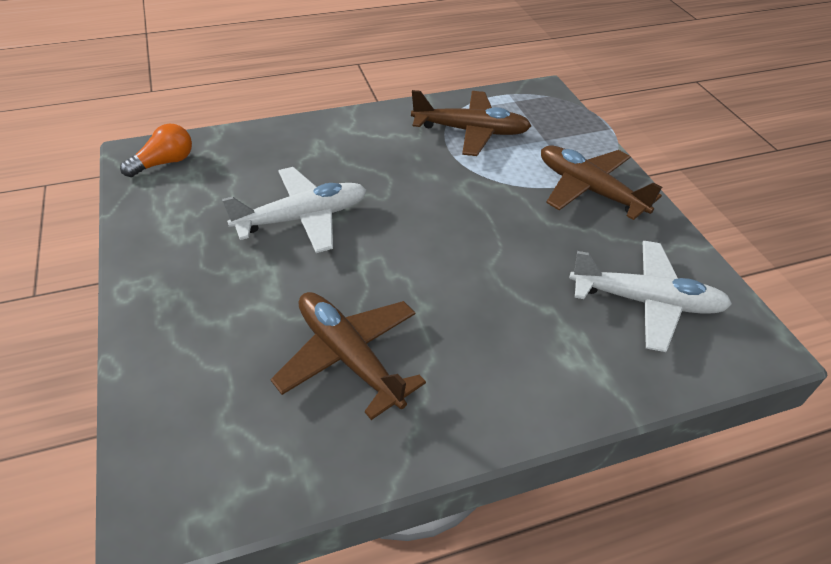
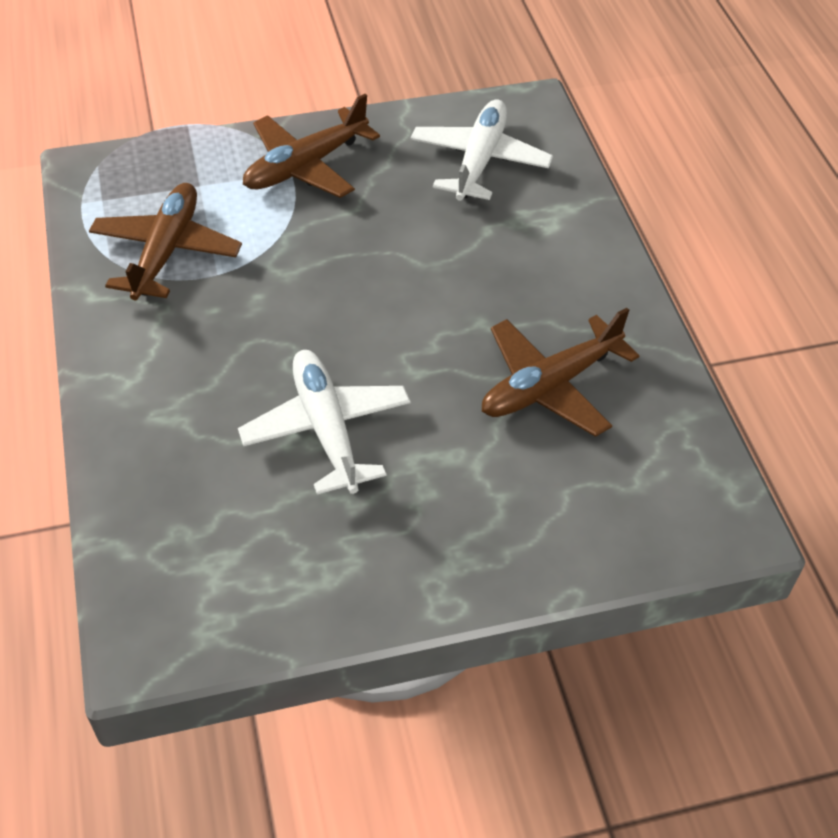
camera: 85 degrees left, 5 degrees up
orange light bulb [120,123,192,177] -> none

